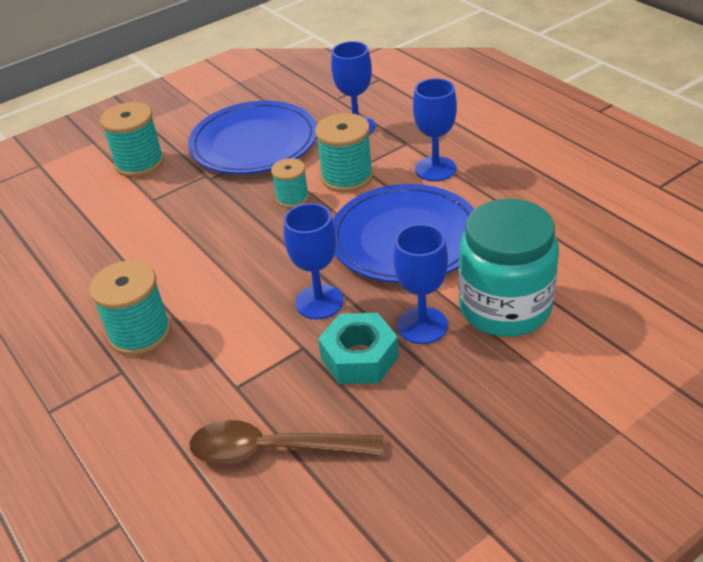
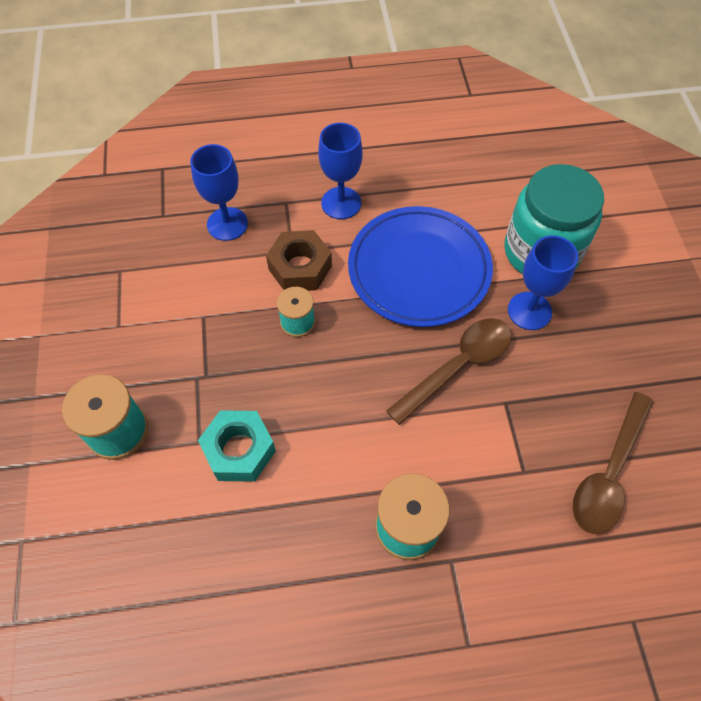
camera: 65 degrees left, 20 degrees up
blue plate [188,101,317,174] -> none
blue goblet [284,203,343,319] -> brown spoon [386,318,511,425]
turquoise spool [315,113,373,192] -> brown nut [266,230,332,291]
turquoise nut [318,313,399,384] -> turquoise nut moved to [198,410,276,482]

